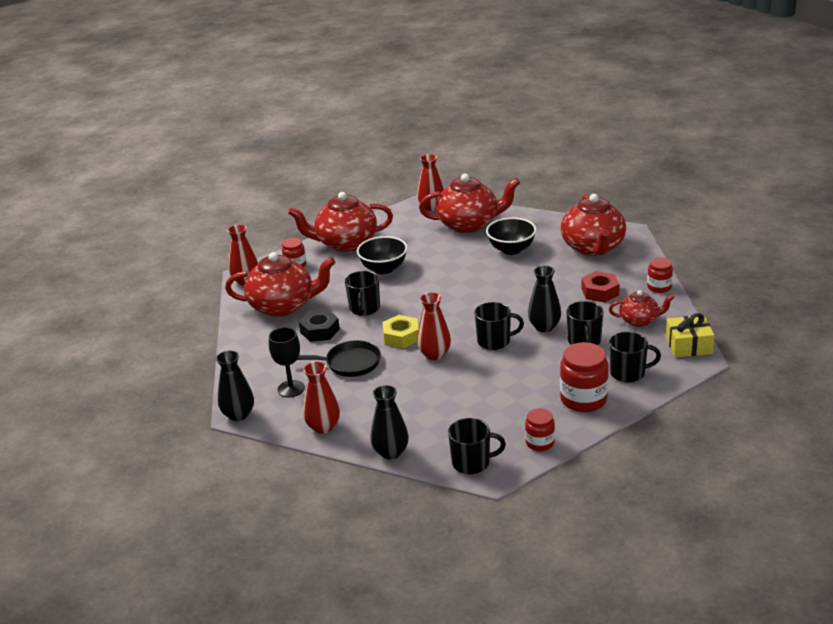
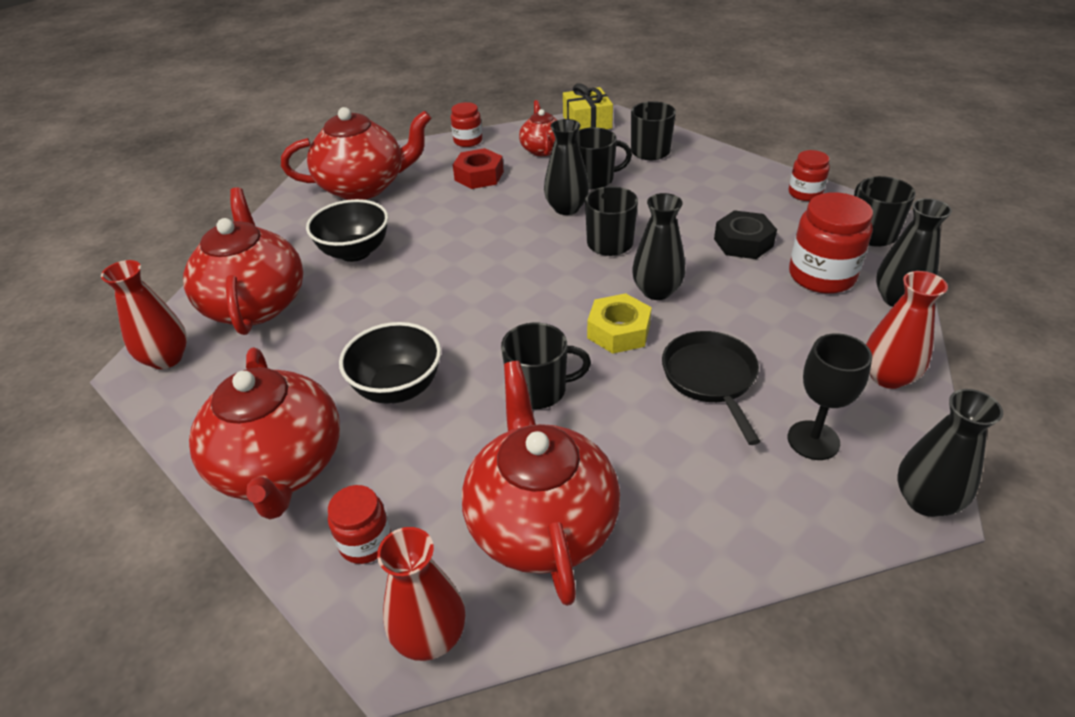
camera: 100 degrees left, 10 degrees up
black nut [299,310,340,342] -> black nut moved to [714,210,777,259]
red vase [417,292,451,360] -> black vase [632,193,685,300]
red jar [560,342,609,412] -> red jar moved to [789,192,873,294]

